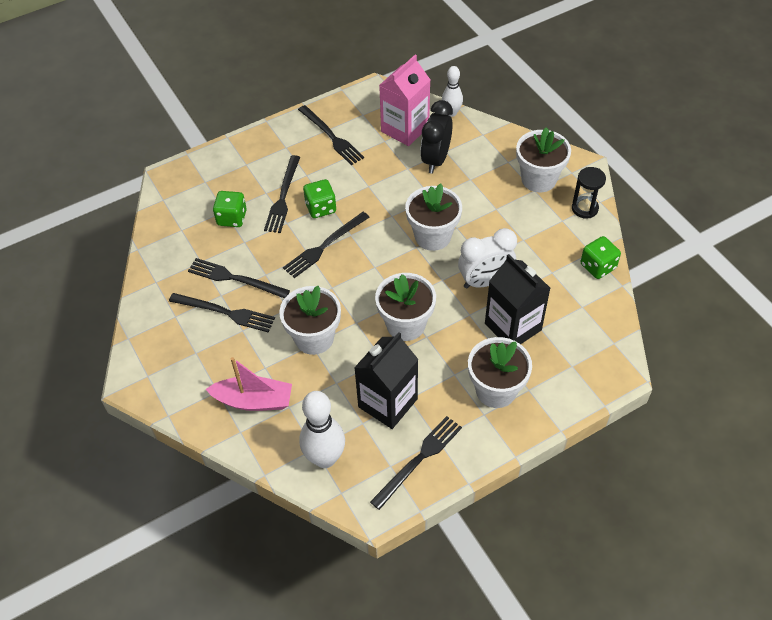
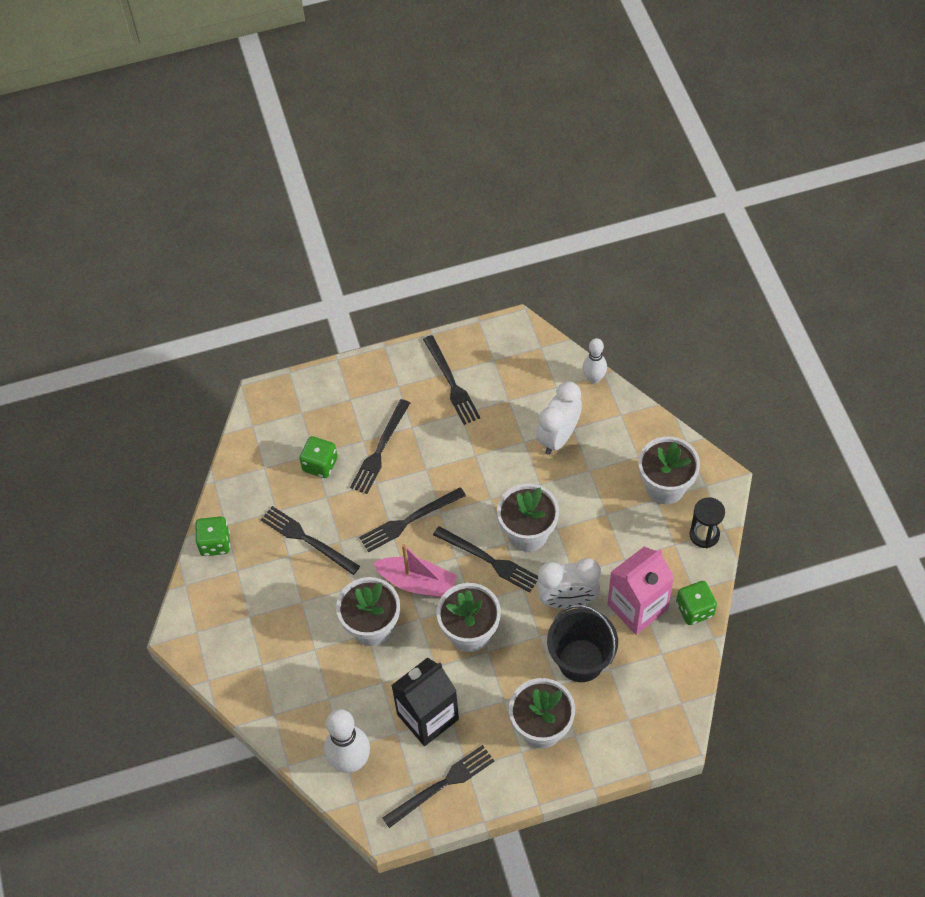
camera: 15 degrees right, 5 degrees up
black fork [169,293,275,332] -> black fork moved to [433,526,538,593]
pink boat [206,357,292,411] -> pink boat moved to [373,544,457,598]
green dice [303,179,336,218] -> green dice moved to [195,516,230,556]
pink carton [379,55,430,146] -> pink carton moved to [607,547,674,635]
black clock [420,100,453,174] -> white clock [537,382,582,455]
black carton [485,254,550,344] -> black bucket [547,605,618,682]

